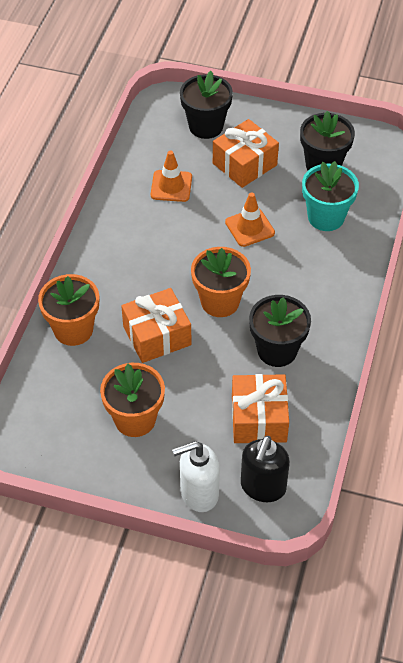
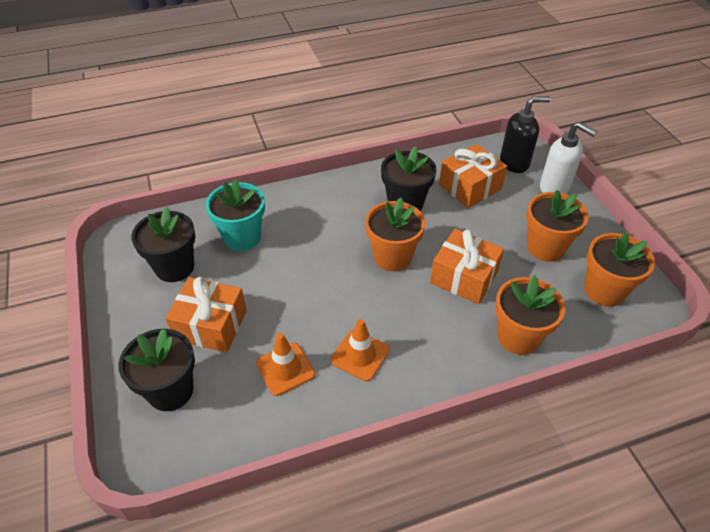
camera: 125 degrees left, 5 degrees down
orange traffic cone [225,192,275,247] -> orange traffic cone moved to [331,319,390,381]
none -> orange flower pot [584,232,655,307]

